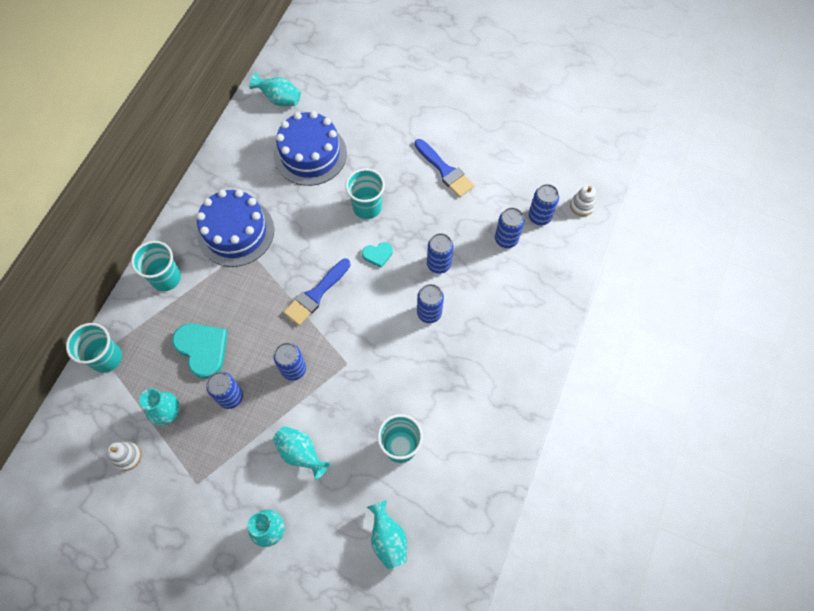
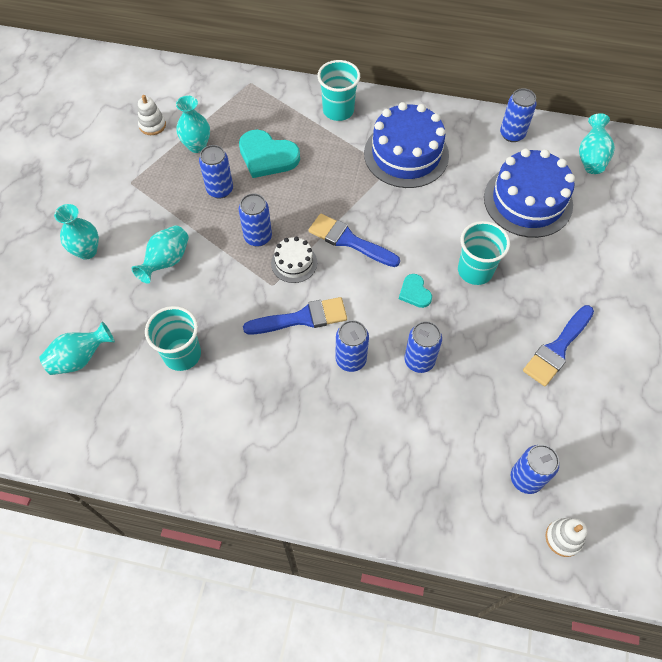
camera: 80 degrees right, 5 degrees down
turquoise cup [66,323,122,373] -> none
turquoise heart [172,323,228,379] -> turquoise heart turned 75 degrees clockwise [239,130,300,178]
blue can [495,207,524,248] -> blue can moved to [500,88,537,142]
none -> blue brush [243,297,347,335]
none -> white cake [271,237,317,283]

